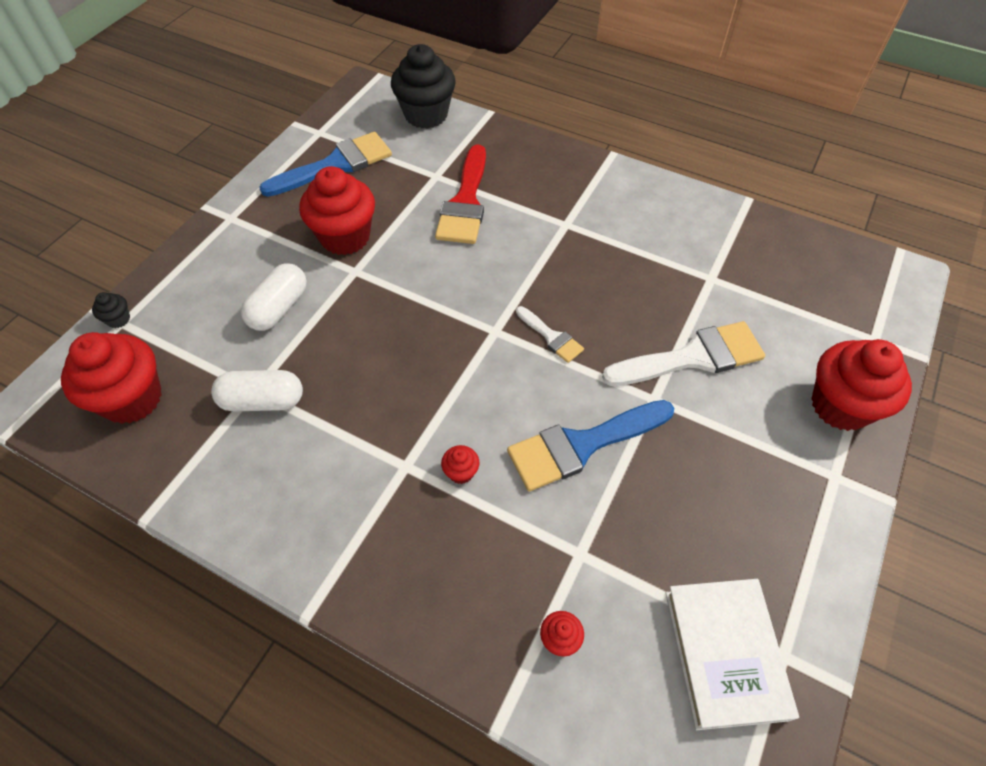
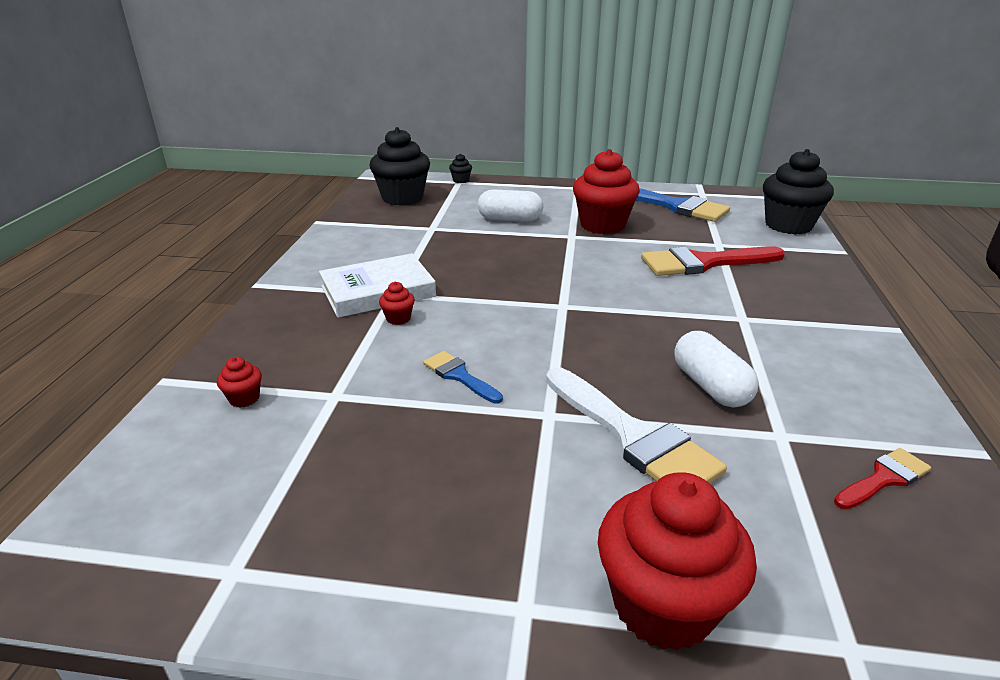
camera: 70 degrees right, 25 degrees down
red cupcake [61,332,162,424] -> black cupcake [369,127,430,206]
white capsule [211,370,303,411] -> white capsule moved to [674,331,759,408]
blue brush [507,400,674,491] -> blue brush [423,351,503,404], size x0.52
white brush [516,306,584,363] -> none
white book [666,579,799,730] -> white book moved to [319,253,436,318]
none -> red brush [834,448,931,510]

